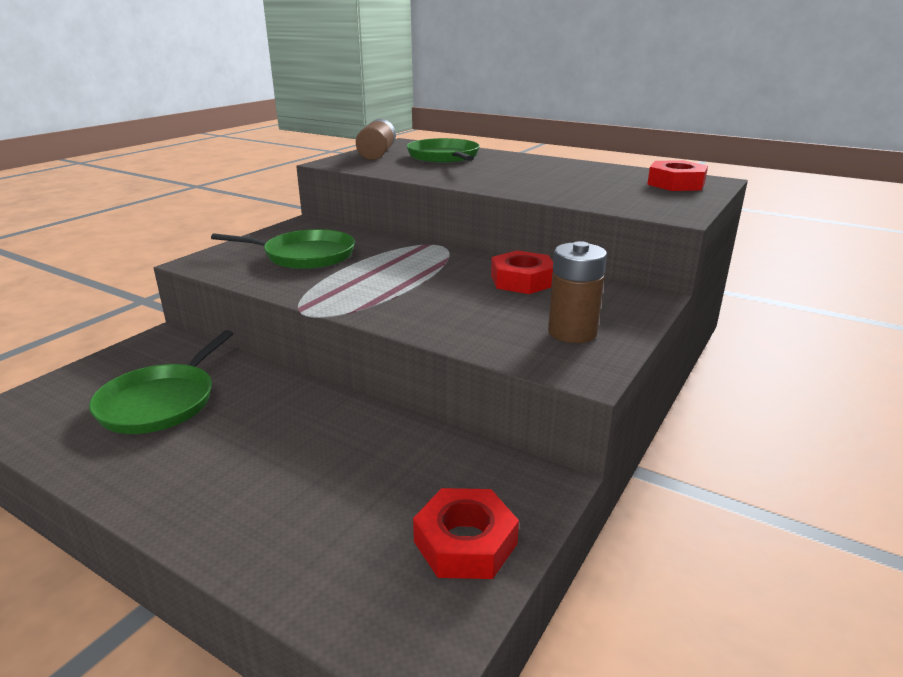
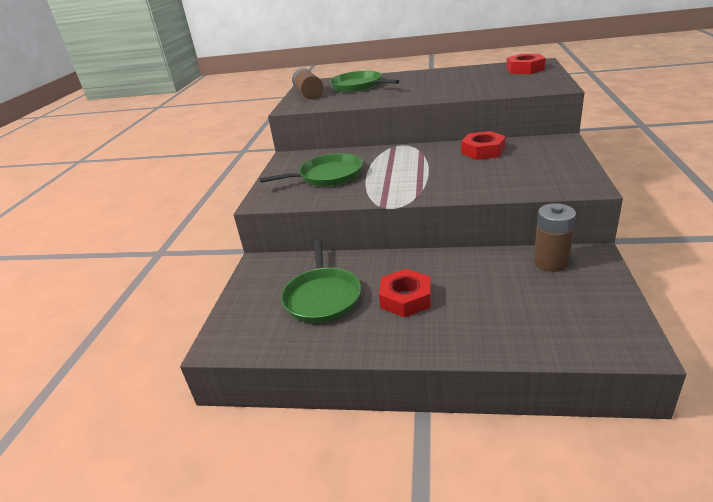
camera: 20 degrees left, 5 degrees up
red nut [413,488,519,579] -> red nut moved to [379,269,431,317]
brown battery [548,241,607,343] -> brown battery moved to [534,203,576,272]

